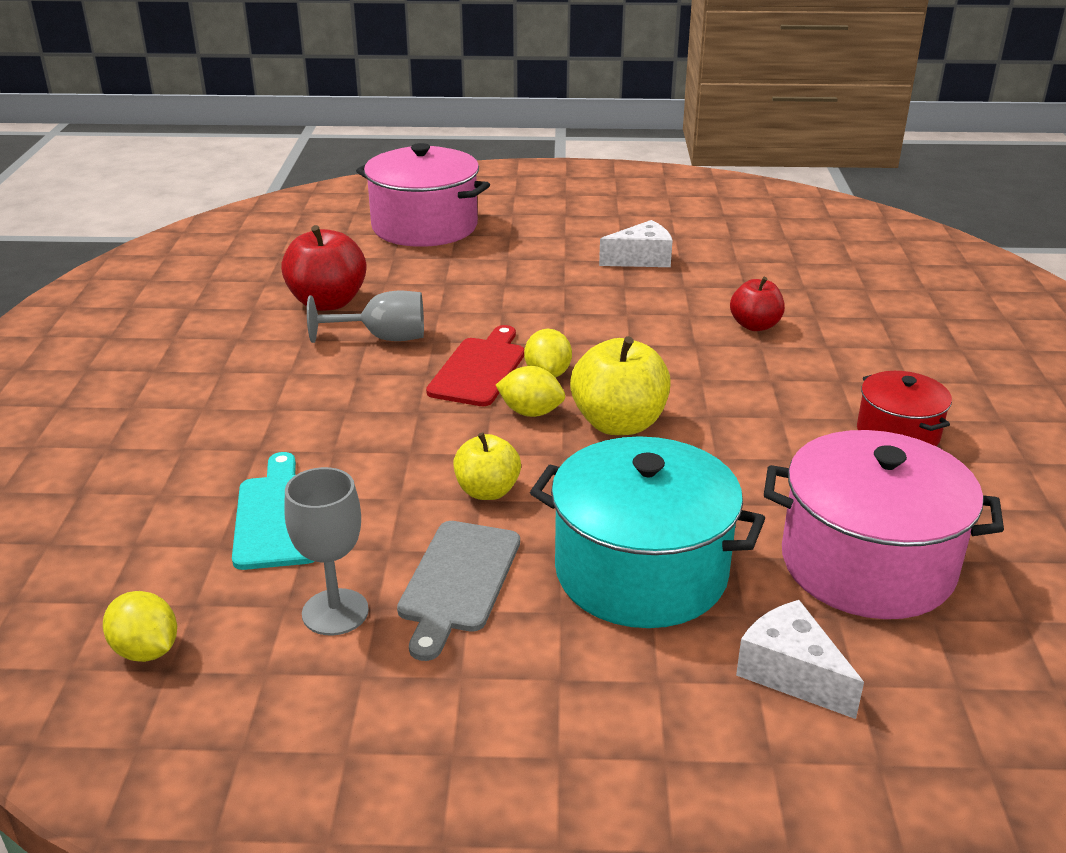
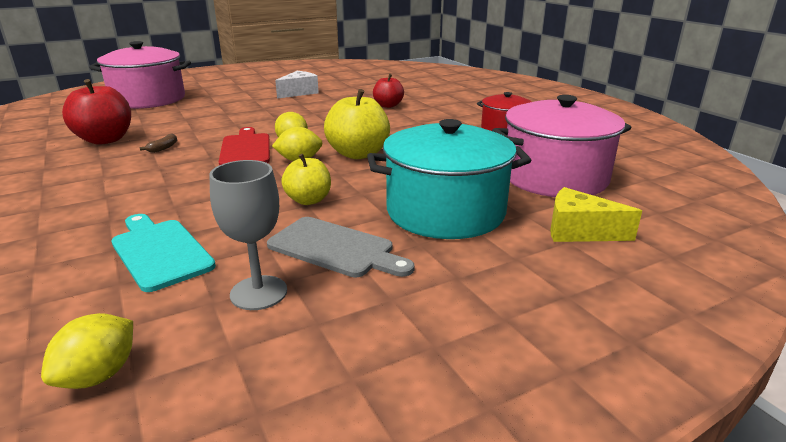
camera: 30 degrees left, 5 degrees down
yellow lemon [103,591,177,662] -> yellow lemon turned 75 degrees counterclockwise [41,313,133,389]
grey goblet [307,291,424,343] -> brown banana [140,134,177,153]
grey cutting board [397,521,520,661] -> grey cutting board turned 45 degrees counterclockwise [267,217,415,277]
white cheese [736,600,864,719] -> yellow cheese [550,187,642,242]

